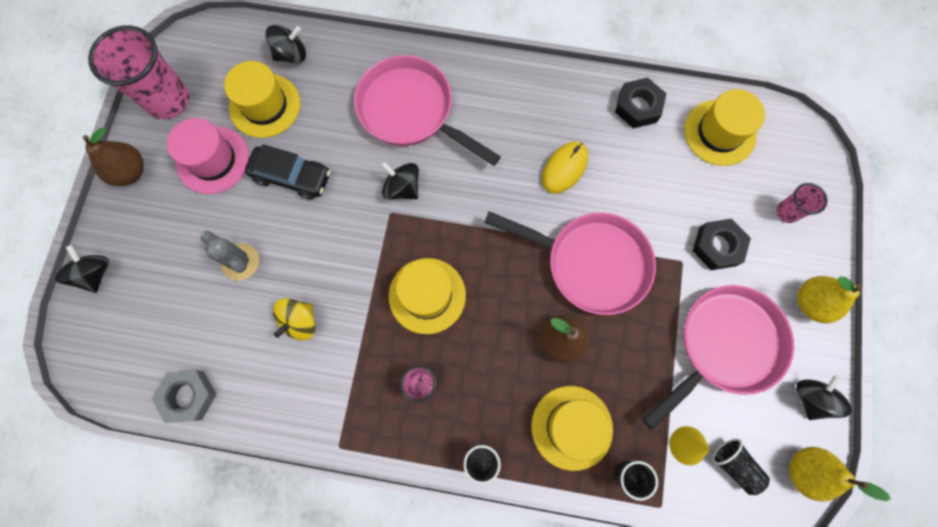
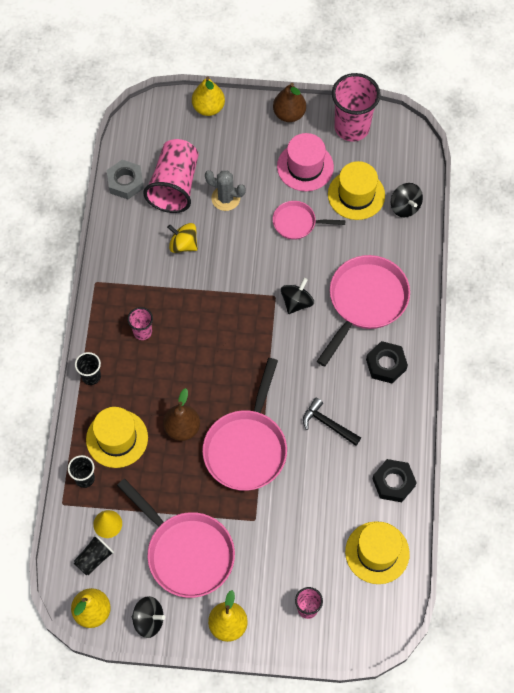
camera: 85 degrees right, 10 degrees down
black spinning top [55,245,109,293] -> yellow pear [192,77,225,116]
grey cactus [201,231,259,281] -> grey cactus turned 75 degrees clockwise [205,171,246,211]
black car [245,144,331,200] -> pink pan [273,201,346,240]
yellow hat [389,258,466,334] -> none
yellow mouse [542,142,588,194] -> black hammer [303,398,361,446]
black nut [693,219,751,270] -> black nut moved to [366,341,408,383]
none -> pink cup [143,139,198,213]

